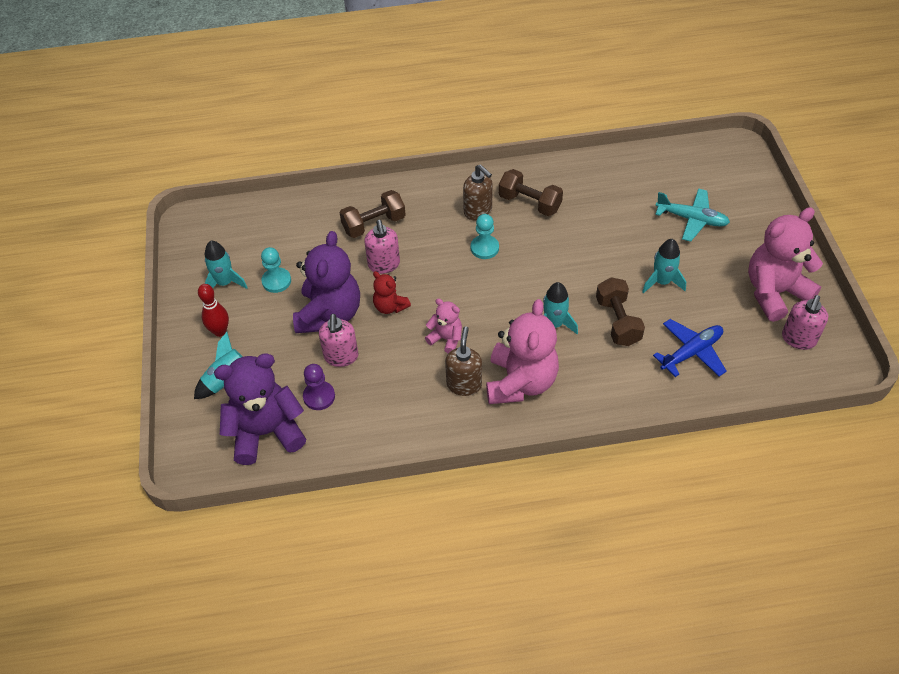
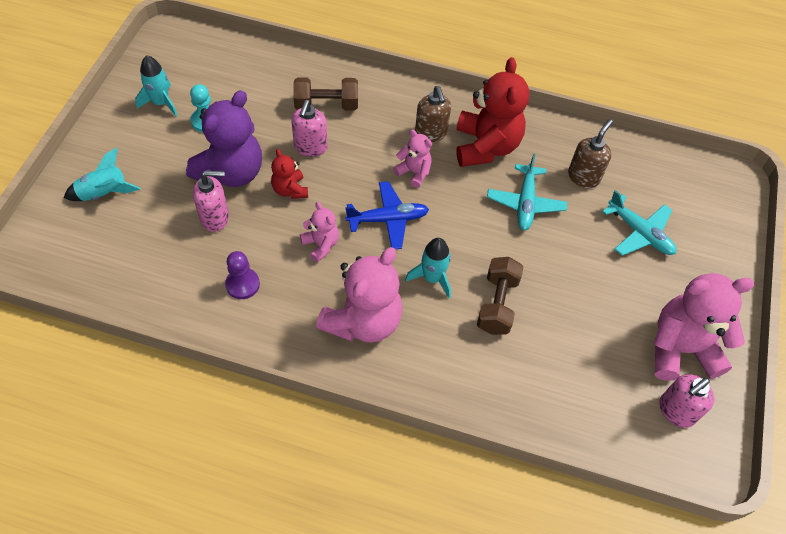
camera: 20 degrees right, 5 degrees up
red bowling pin [198,284,229,337] -> none
purple teddy bear [214,353,306,465] -> none
purple pawn [303,364,335,410] -> purple pawn moved to [225,251,260,299]
pink soap dispenser [319,314,359,367] -> pink soap dispenser turned 120 degrees counterclockwise [193,170,229,232]
brown soap dispenser [445,326,482,396] -> brown soap dispenser moved to [568,119,613,188]
turquoise pawn [471,214,499,259] -> pink teddy bear [393,129,432,188]
brown dumbbell [499,169,563,216] -> red teddy bear [456,57,529,167]
turquoise rocket [642,239,686,293] -> none
blue plane [653,319,727,377] -> blue plane moved to [345,181,429,249]
none -> turquoise plane [487,153,567,230]

